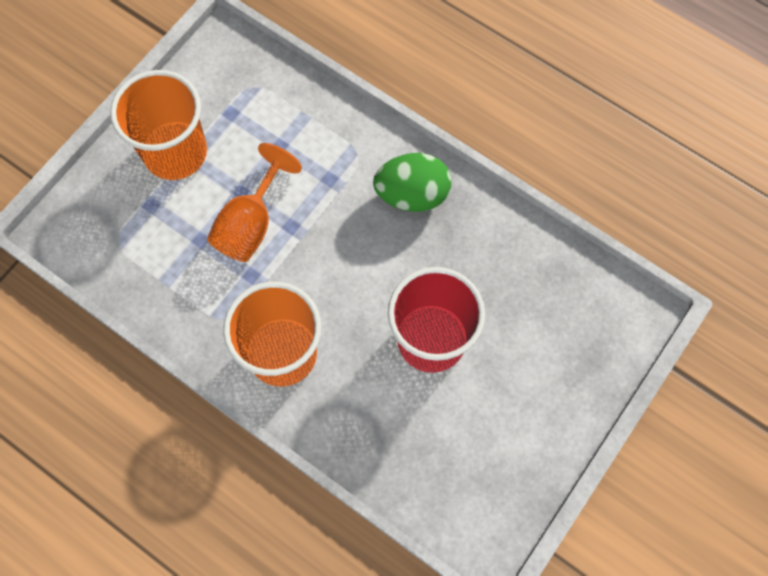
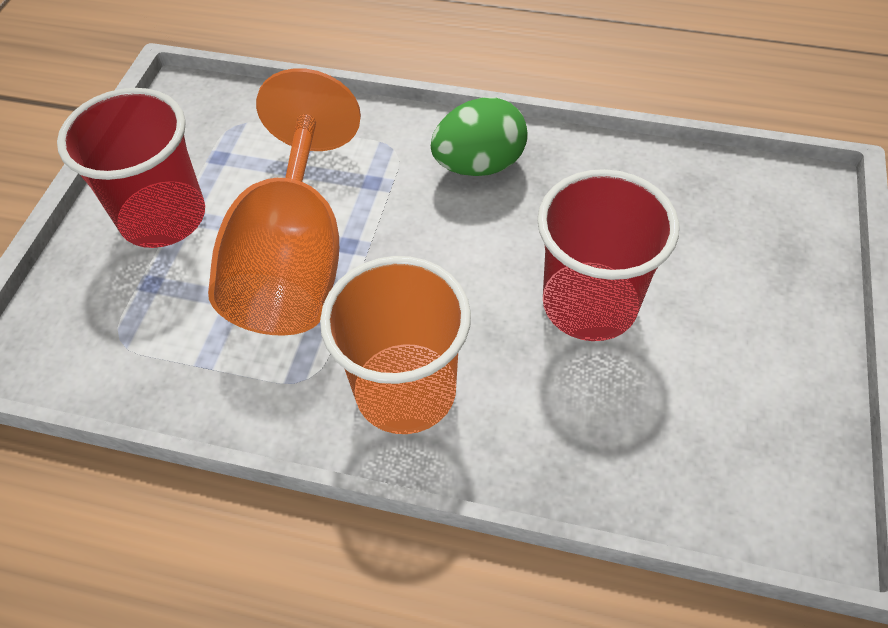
camera: 20 degrees left, 15 degrees down
orange cup [110,70,207,180] -> red cup [57,88,205,248]
orange goblet [207,143,302,262] -> orange goblet [208,68,361,336], size x1.66

